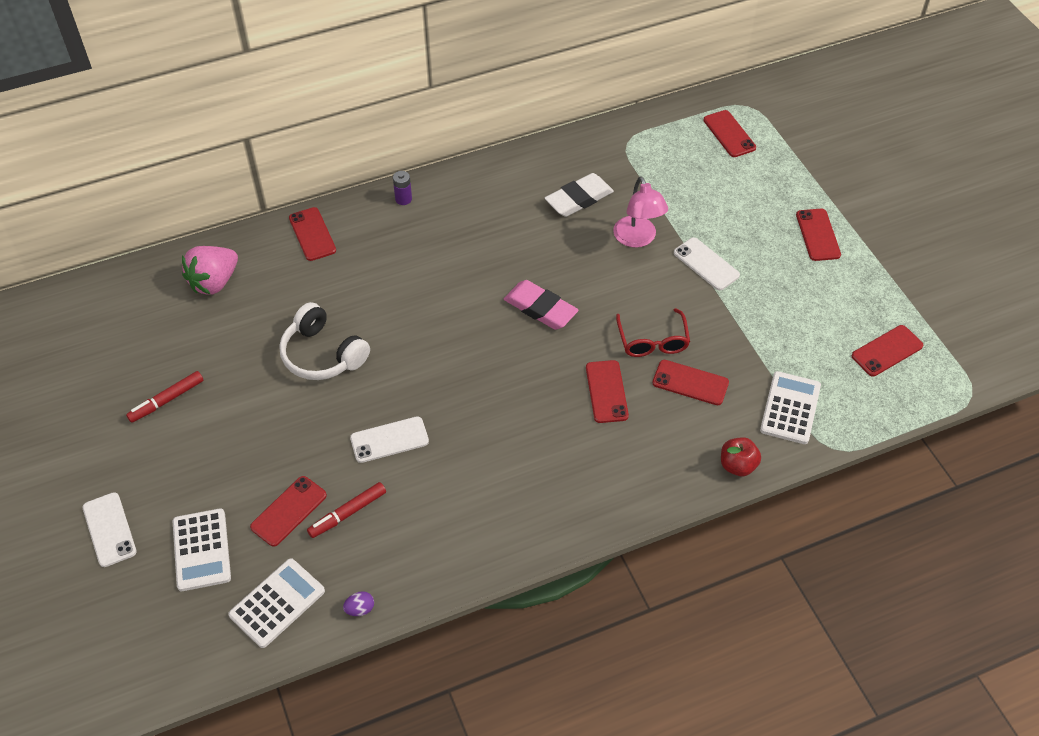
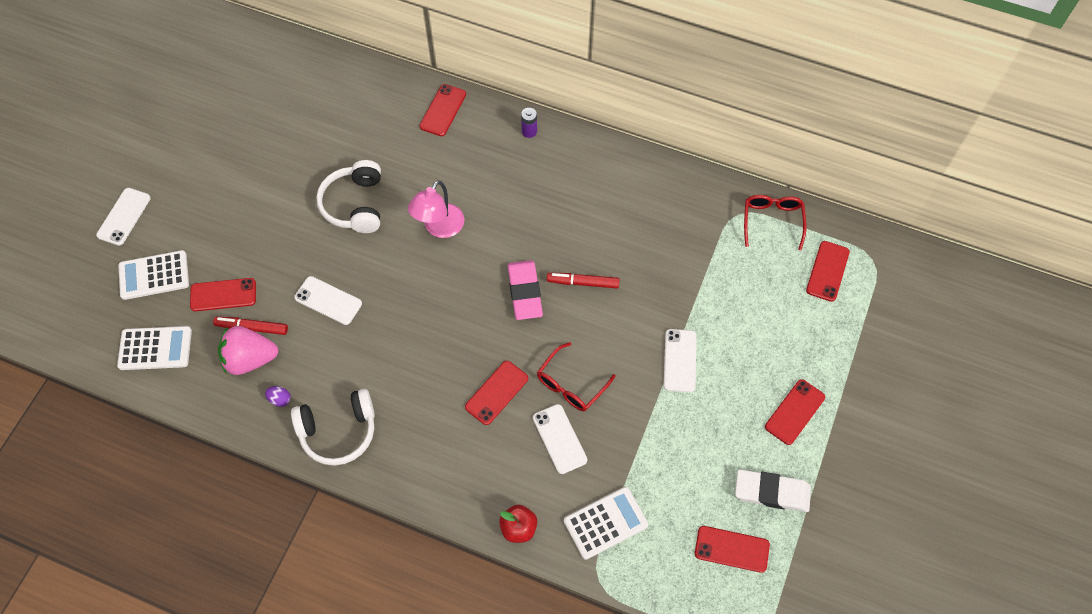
camera: 45 degrees right, 10 degrees up
red marker [126,371,203,423] -> red marker moved to [547,273,620,288]
white calculator [173,508,231,591] -> white calculator turned 45 degrees clockwise [118,250,189,300]
pink strawberry [182,246,238,295] -> pink strawberry moved to [218,326,278,375]
purple egg [343,591,374,616] -> purple egg moved to [265,386,291,407]
white eraser [545,173,614,217] -> white eraser moved to [735,469,811,512]
pink lamp [613,176,668,248] -> pink lamp moved to [408,180,464,238]
red phone [653,360,729,405] -> white phone [533,404,587,474]
none -> white headphones [291,389,375,466]
none -> red glasses [744,195,806,250]

